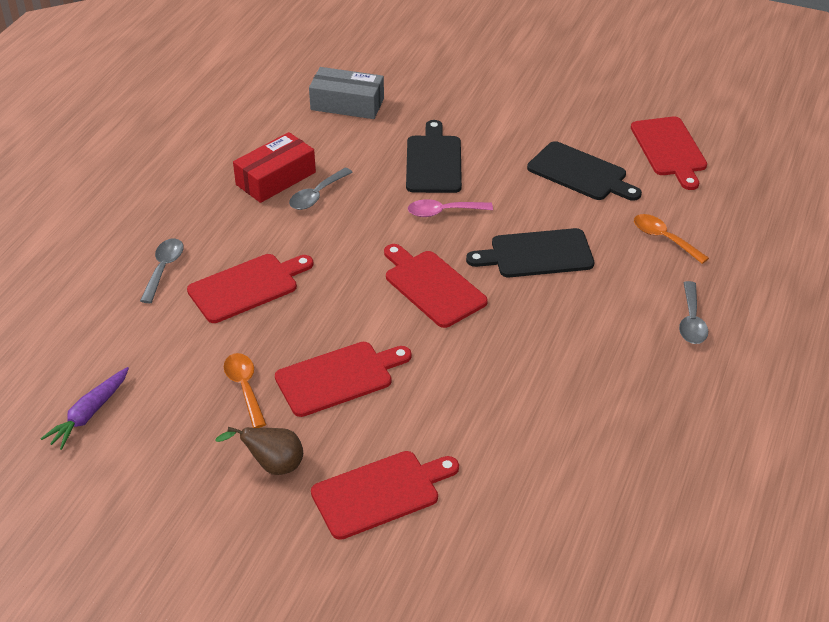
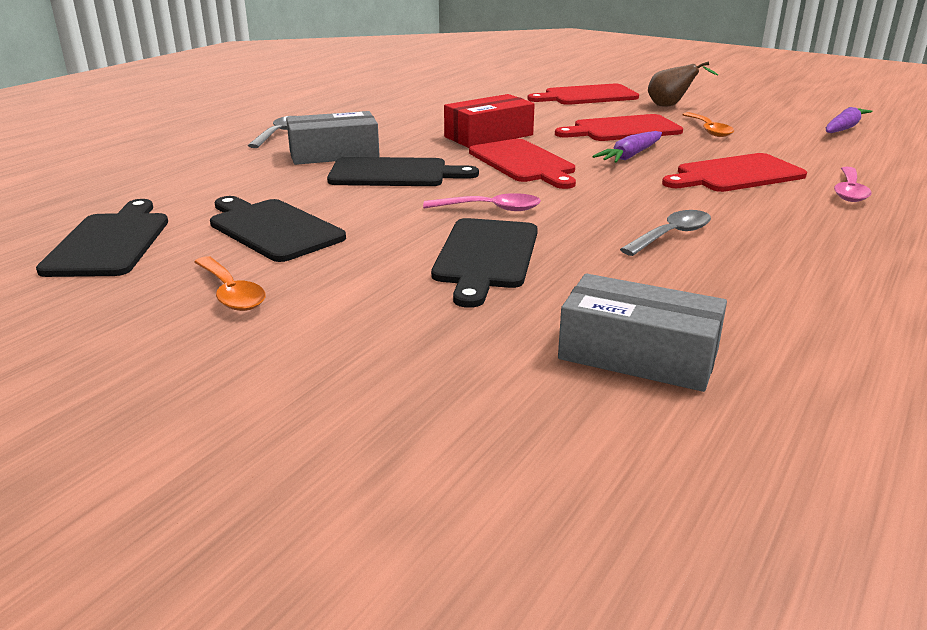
camera: 170 degrees left, 15 degrees down
grey spoon [140,239,184,303] -> pink spoon [834,167,872,202]
red box [233,132,316,203] -> red box moved to [444,94,535,148]
red cutting board [631,117,707,190] -> black cutting board [36,199,168,277]
orange spoon [634,214,709,264] -> orange spoon moved to [194,256,266,311]
none -> grey box [286,111,380,165]
none -> purple carrot [592,131,662,163]

